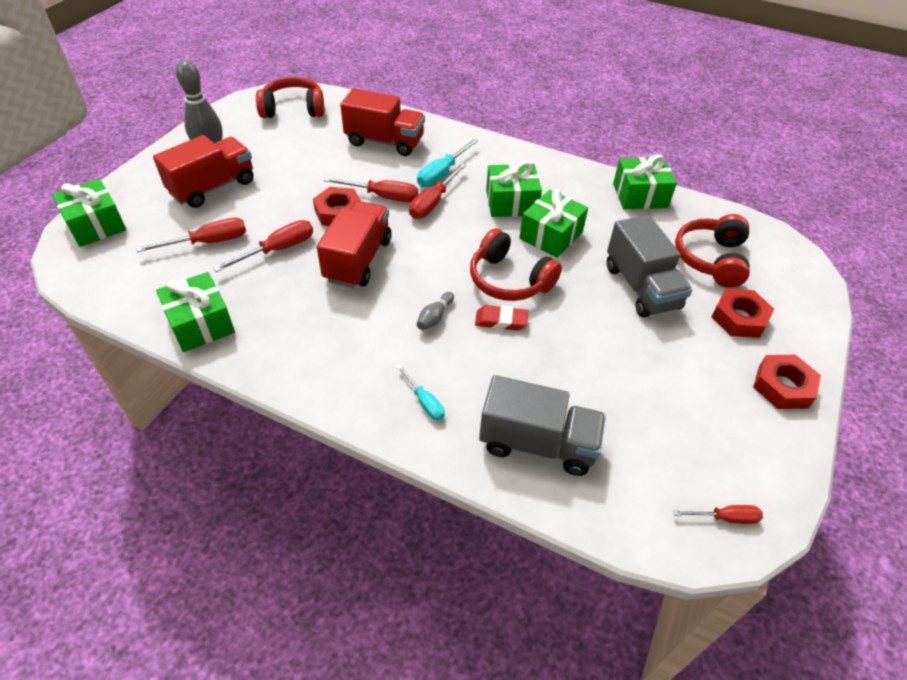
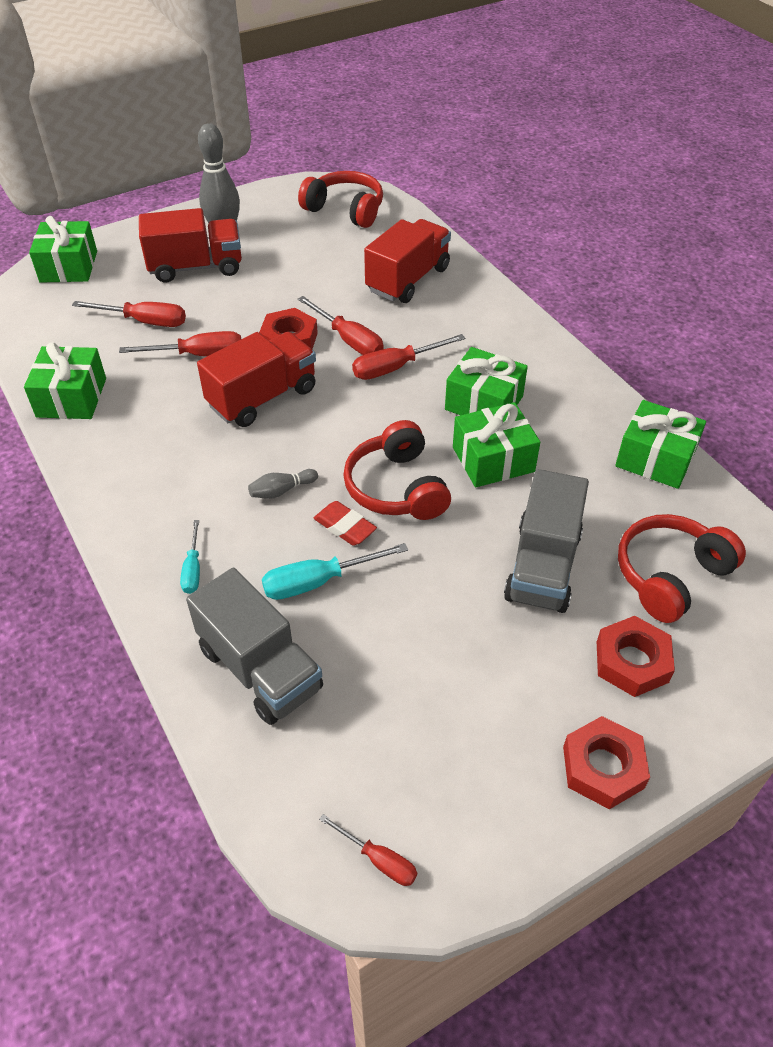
camera: 35 degrees right, 0 degrees up
red truck [340,88,425,156] -> red truck turned 105 degrees counterclockwise [364,219,451,303]
turquoise screwdriver [417,139,478,187] -> turquoise screwdriver moved to [262,543,408,600]

